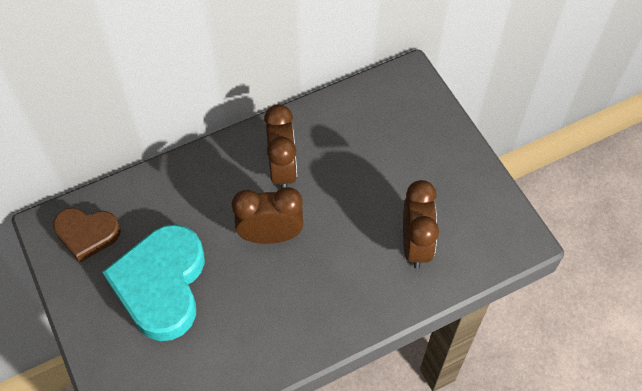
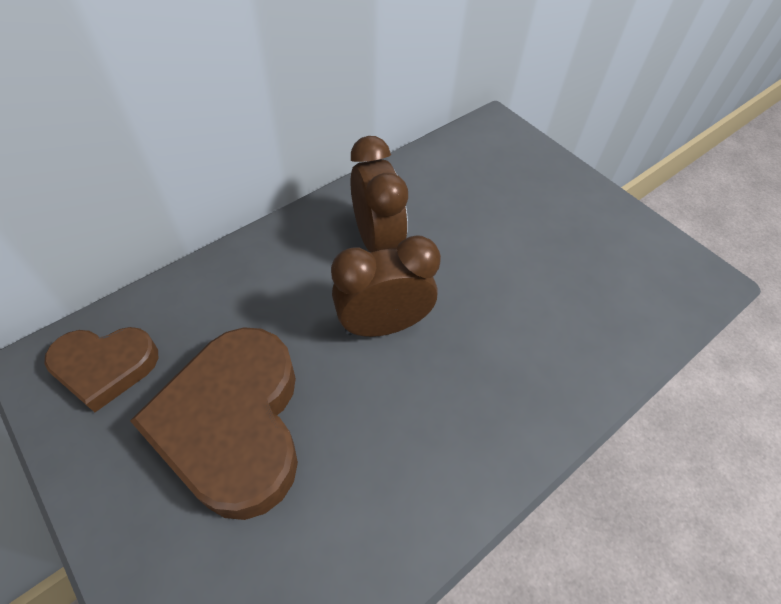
camera: 15 degrees left, 5 degrees down
turquoise heart [102,224,205,341] -> brown heart [130,327,298,520]
brown clock [403,180,439,269] -> none

